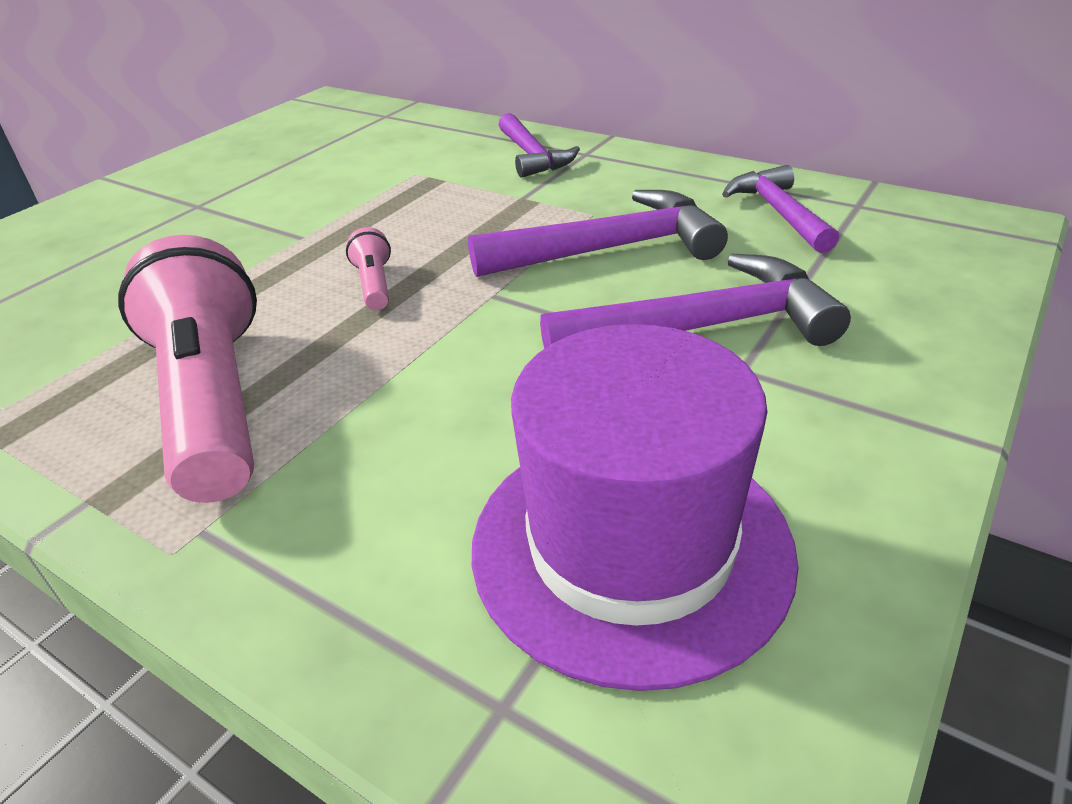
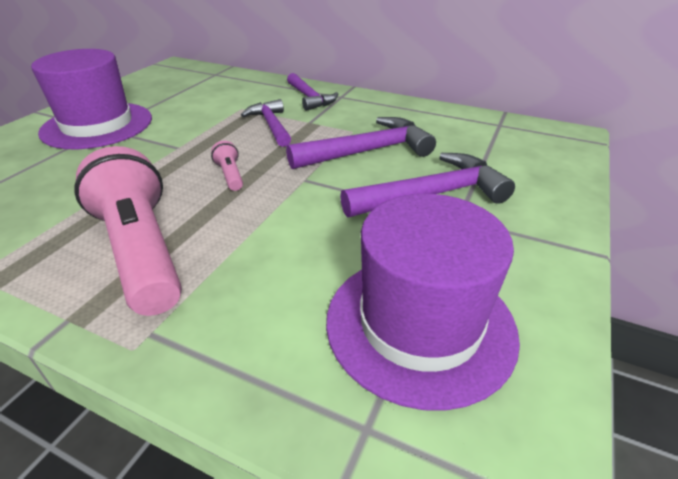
camera: 10 degrees left, 0 degrees up
purple hammer [722,165,839,253] -> purple hammer moved to [241,99,291,147]
none -> purple hat [31,49,152,149]

